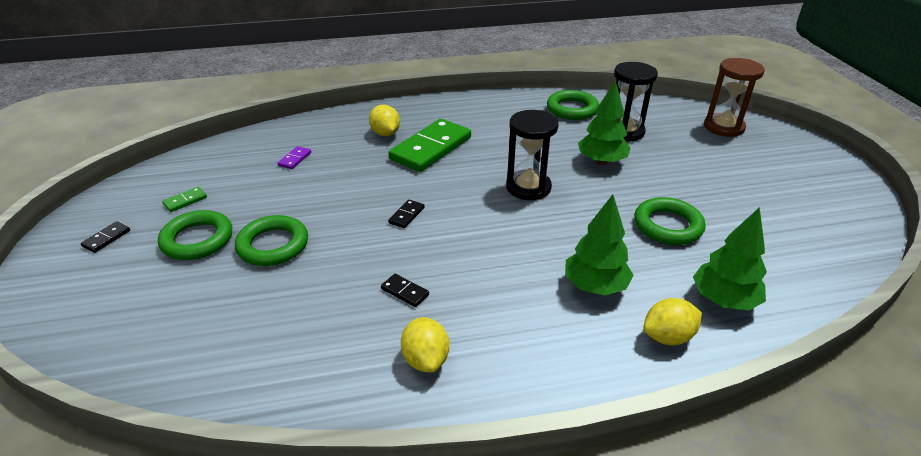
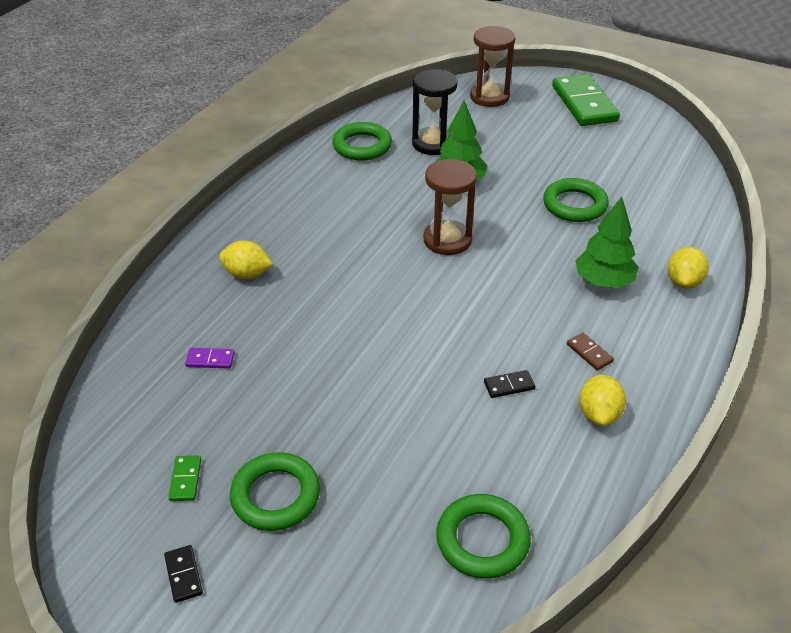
camera: 50 degrees left, 5 degrees up
green ring [235,215,308,266] -> green ring moved to [436,494,531,579]
purple domino [277,146,311,169] -> purple domino turned 60 degrees counterclockwise [185,348,235,369]
green domino [388,119,471,172] -> green domino moved to [552,74,620,126]
black domino [388,200,424,228] -> none
yellow lemon [401,317,449,373] -> yellow lemon turned 75 degrees clockwise [579,375,626,426]
black hourglass [506,110,559,200] -> brown hourglass [423,159,477,255]
green tree [693,207,767,310] -> none
none -> brown domino [567,333,614,371]

